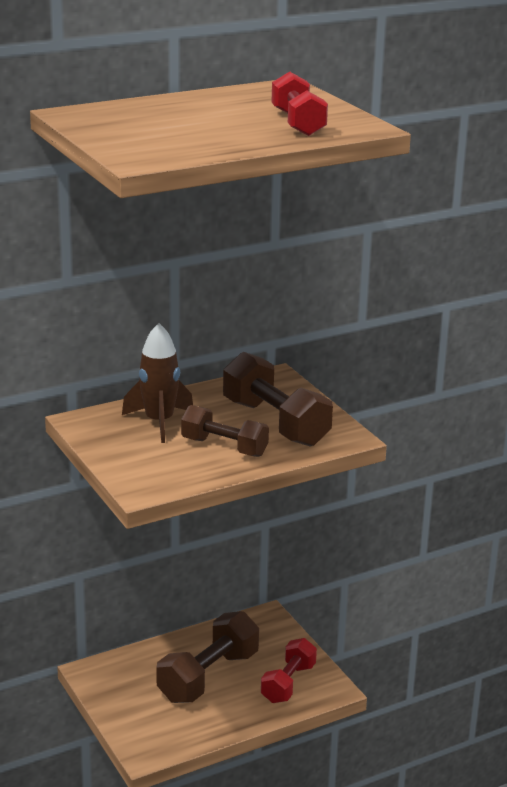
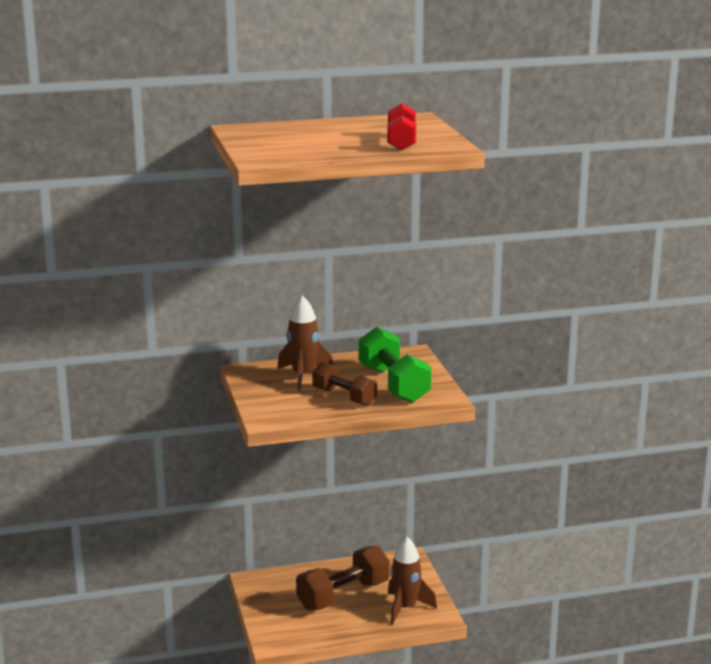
camera: 15 degrees right, 5 degrees down
brown dumbbell [223,352,333,447] -> green dumbbell [359,327,432,403]
red dumbbell [261,638,317,703] -> brown rocket [388,537,437,625]

